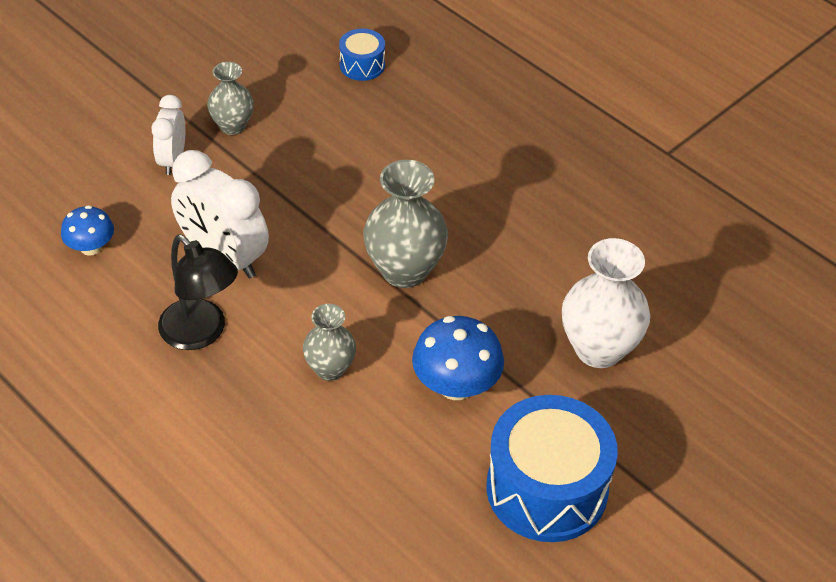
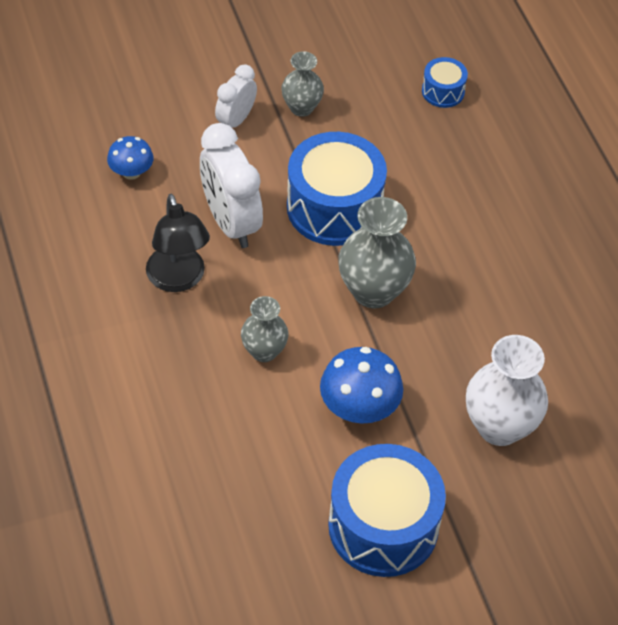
camera: 25 degrees right, 5 degrees up
none -> blue drum [287,132,387,246]

